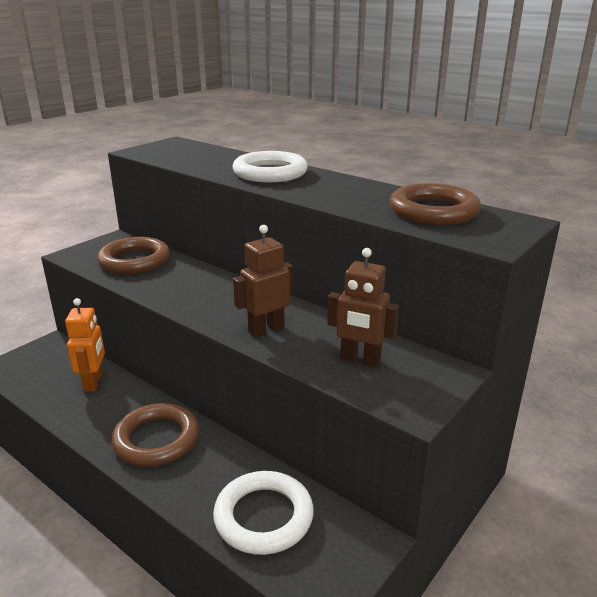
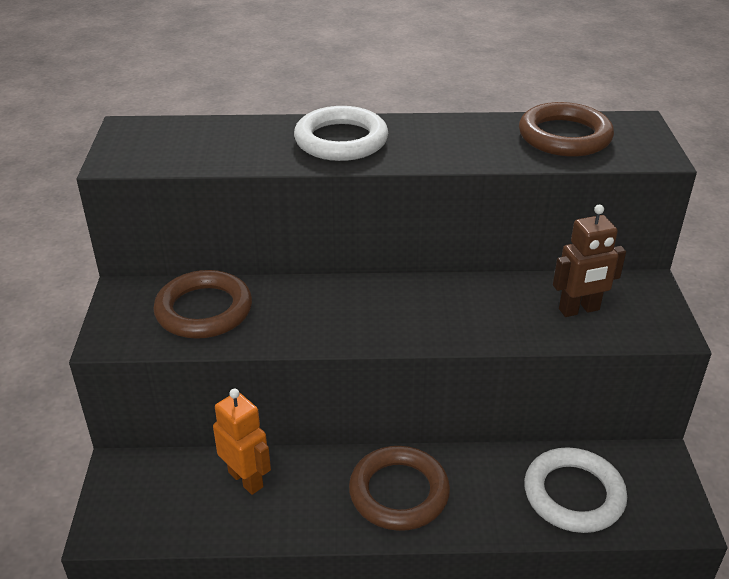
camera: 40 degrees left, 10 degrees up
brown robot [233,225,293,337] -> none

